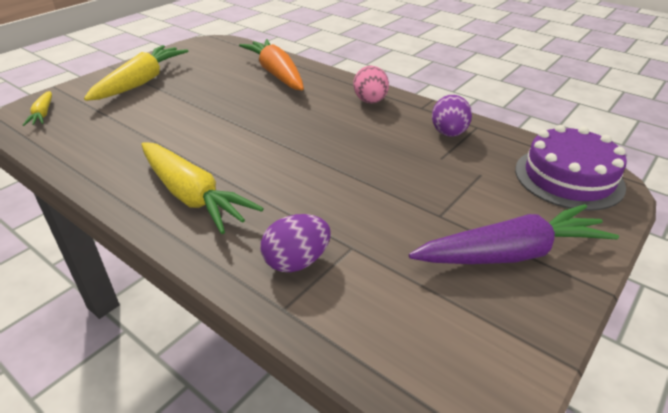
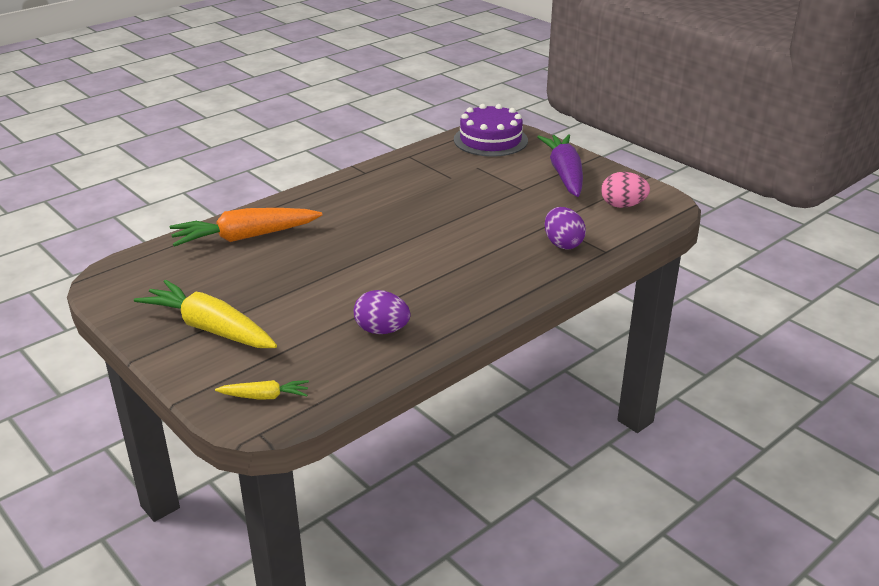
camera: 80 degrees left, 5 degrees down
yellow carrot [141,142,264,234] -> none
pink egg [353,66,389,103] -> pink egg moved to [601,172,650,208]
purple egg [432,95,472,137] -> purple egg moved to [354,290,410,334]

